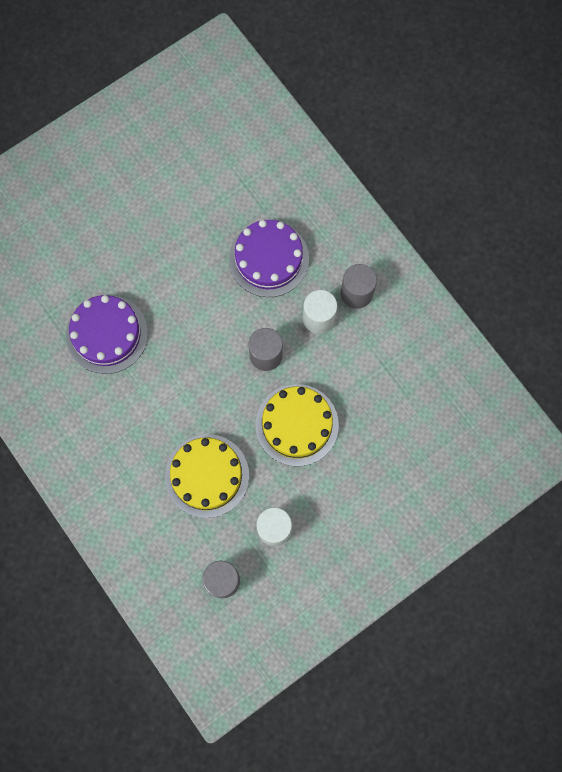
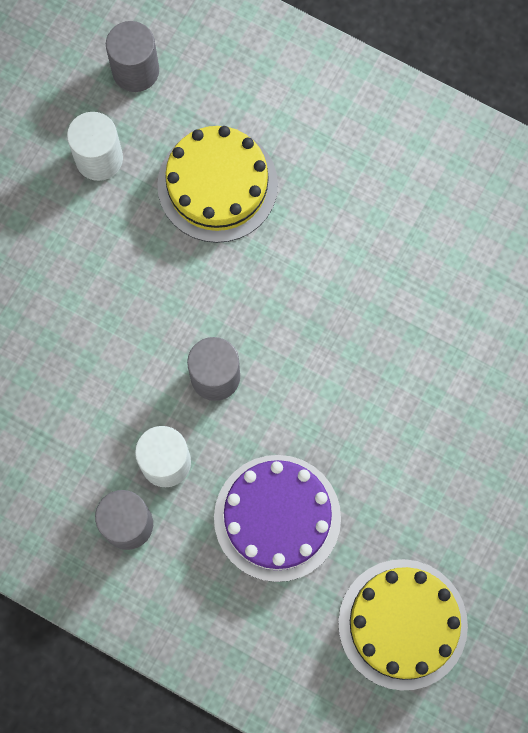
camera: 155 degrees right, 0 degrees up
purple cake [66,295,148,374] -> none
yellow cake [256,384,339,466] -> yellow cake moved to [338,559,468,691]

